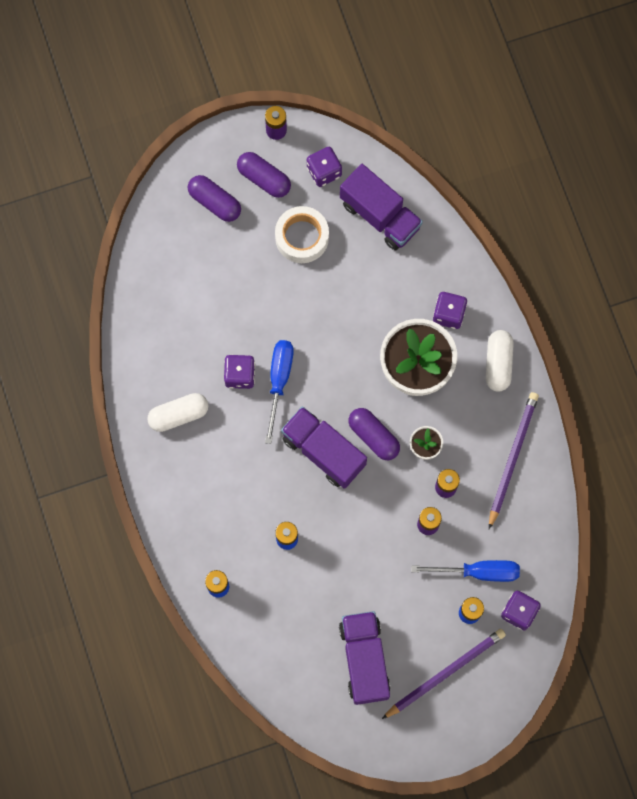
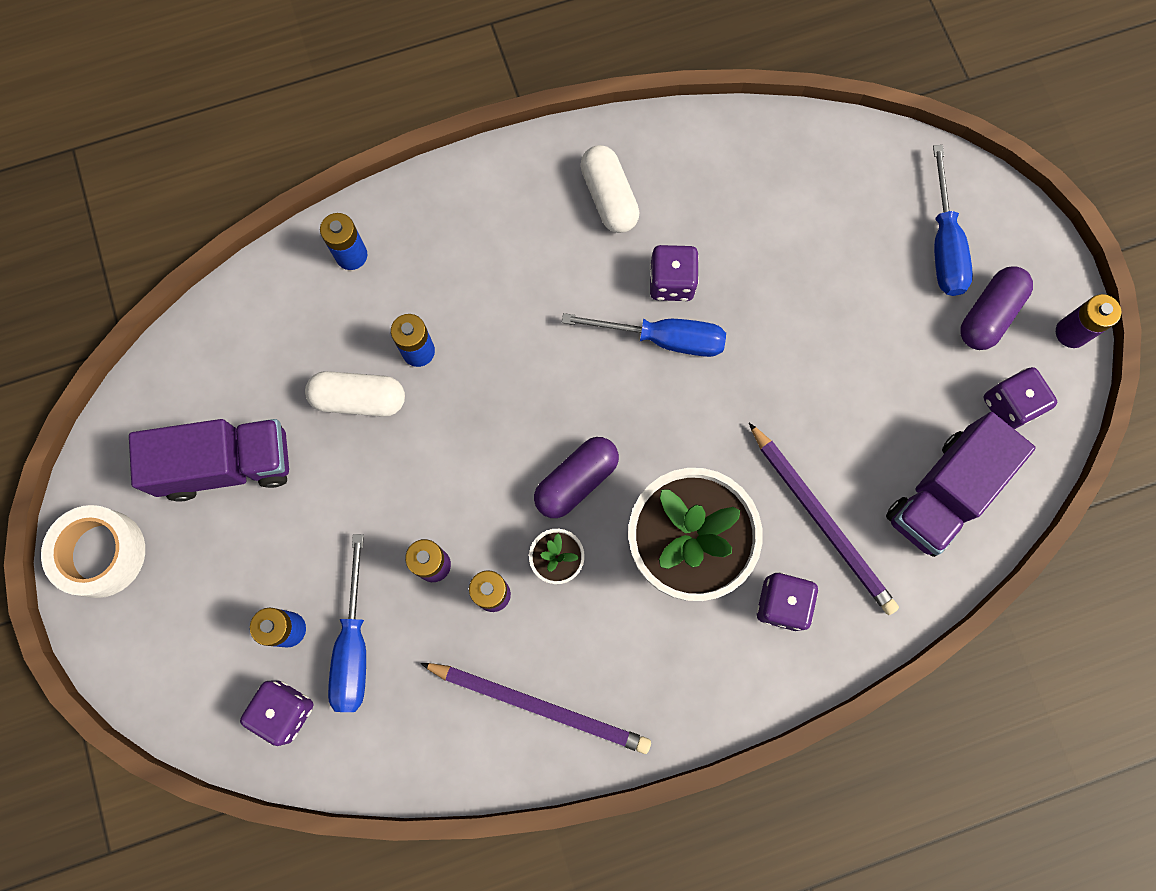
camera: 90 degrees right, 0 degrees up
purple capsule [188,175,241,222] -> blue screwdriver [933,145,973,296]
white tape [275,206,329,263] -> white tape moved to [41,505,145,598]
purple truck [281,406,367,489] -> none
purple pencil [382,629,506,719] -> purple pencil moved to [749,423,899,615]
white capsule [486,330,514,392] -> white capsule moved to [305,371,405,417]

